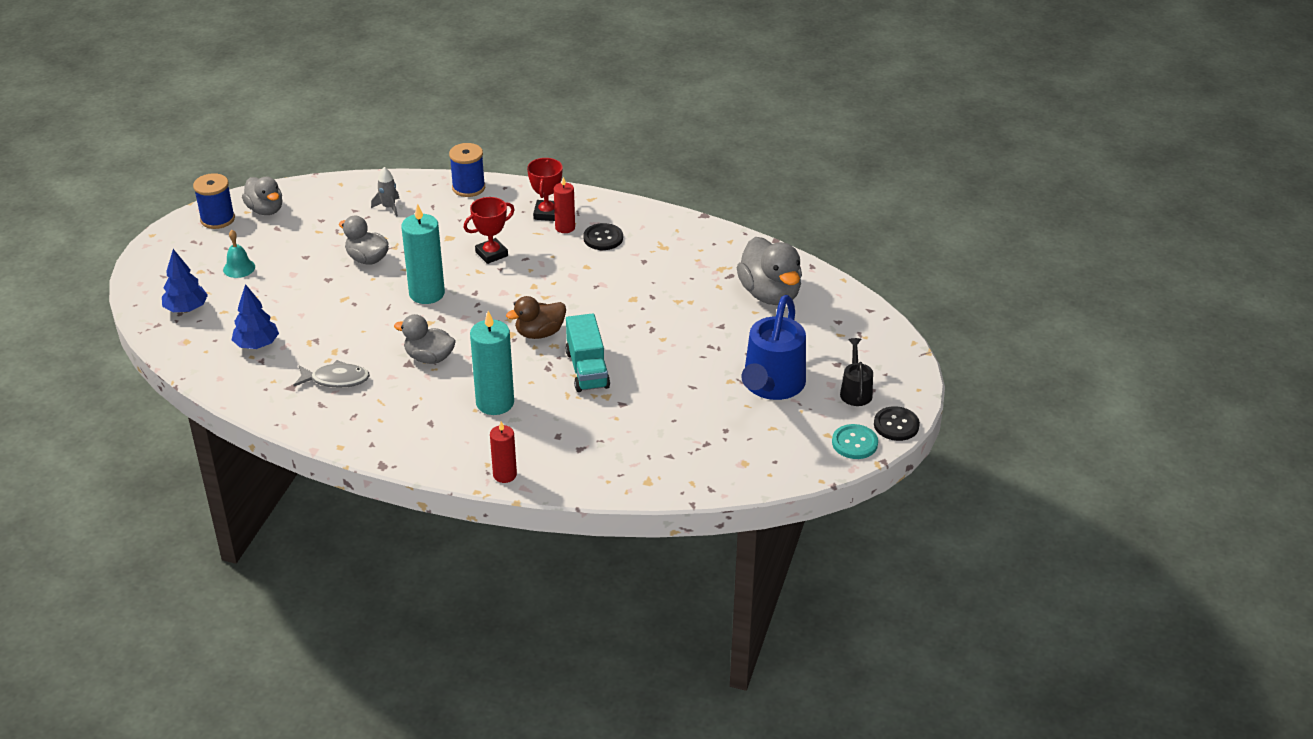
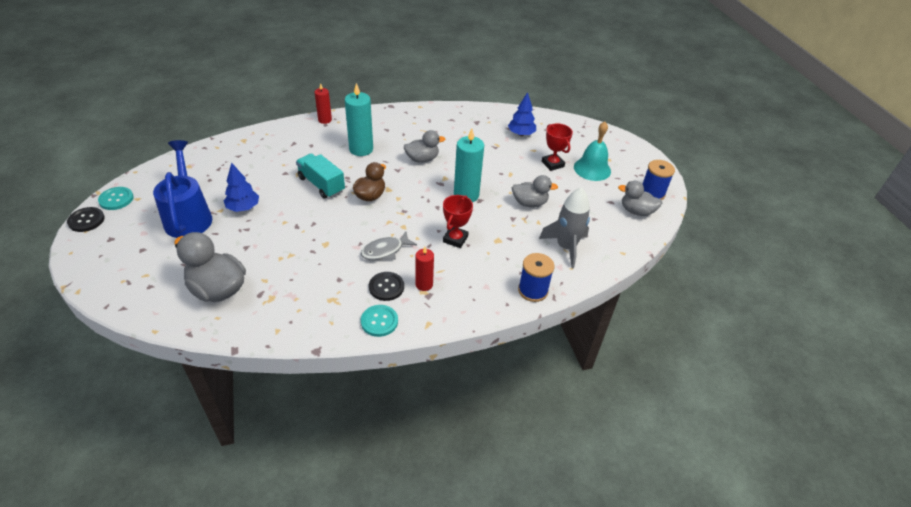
camera: 145 degrees right, 5 degrees up
blue tree [162,249,208,312] -> blue tree moved to [224,162,259,212]
turquoise bell [223,230,255,278] -> turquoise bell [574,121,611,181], size x1.71
grey fish [293,360,370,388] -> grey fish moved to [361,231,417,260]
grey rocket [371,167,400,217] -> grey rocket [539,187,590,268], size x1.92
red trophy [527,158,563,221] -> red trophy moved to [542,123,573,171]
black watering can [840,338,873,406] -> none
none -> turquoise button [361,305,398,337]

